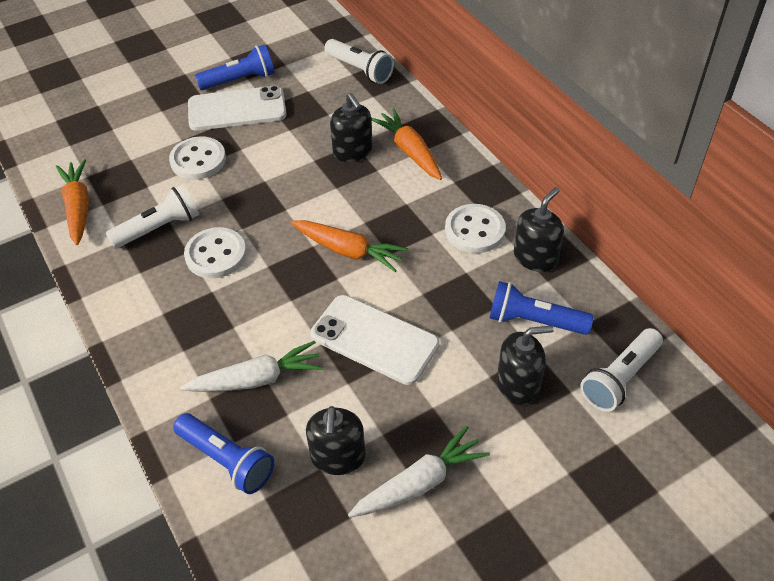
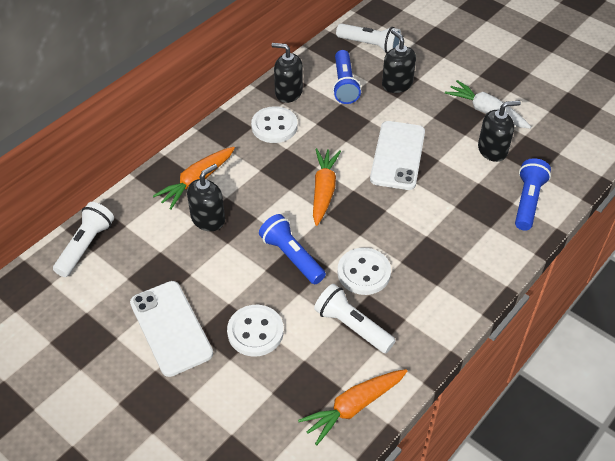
camera: 110 degrees left, 0 degrees up
white carrot [180,340,323,392] -> none
blue flashlight [195,44,275,90] -> blue flashlight moved to [259,214,326,284]

